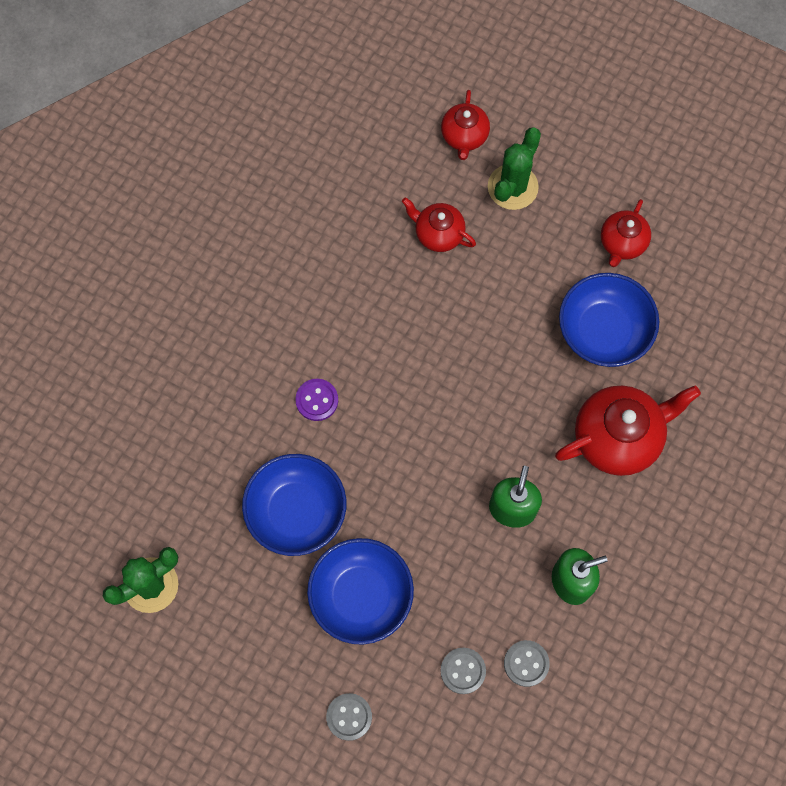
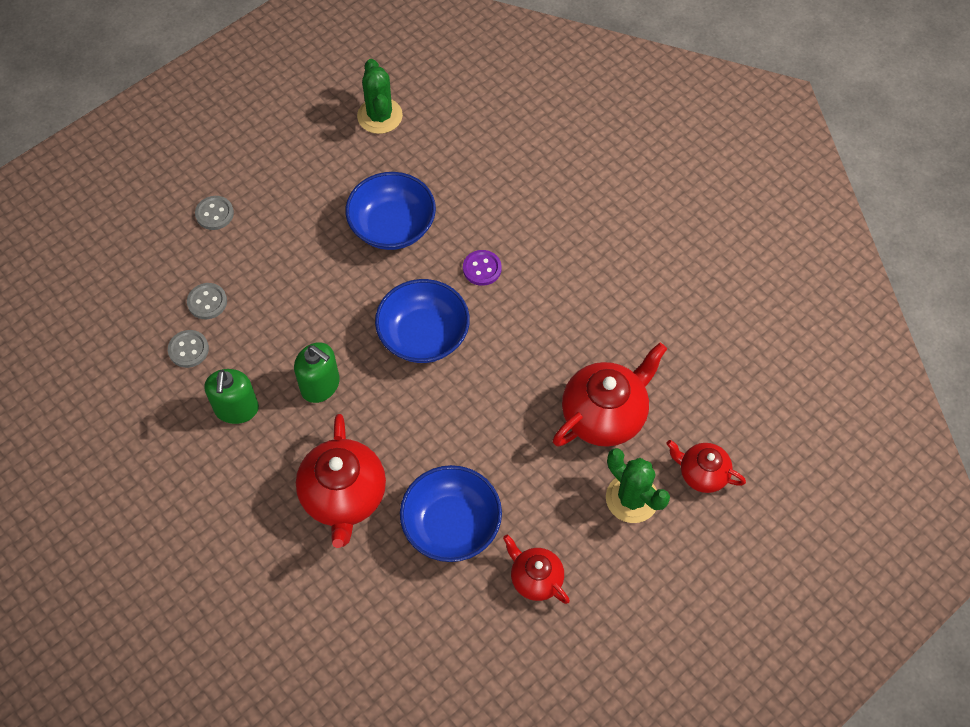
camera: 110 degrees right, 10 degrees down
blue bowl [307,538,414,645] -> blue bowl moved to [375,279,470,363]
red teapot [402,197,476,252] -> red teapot [553,343,667,447], size x1.72

